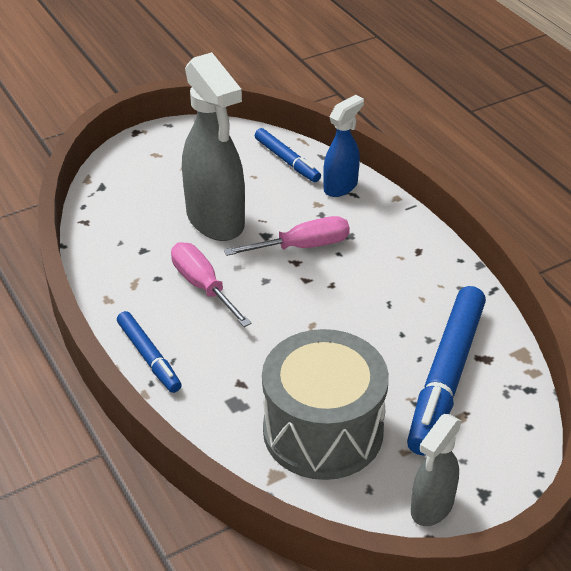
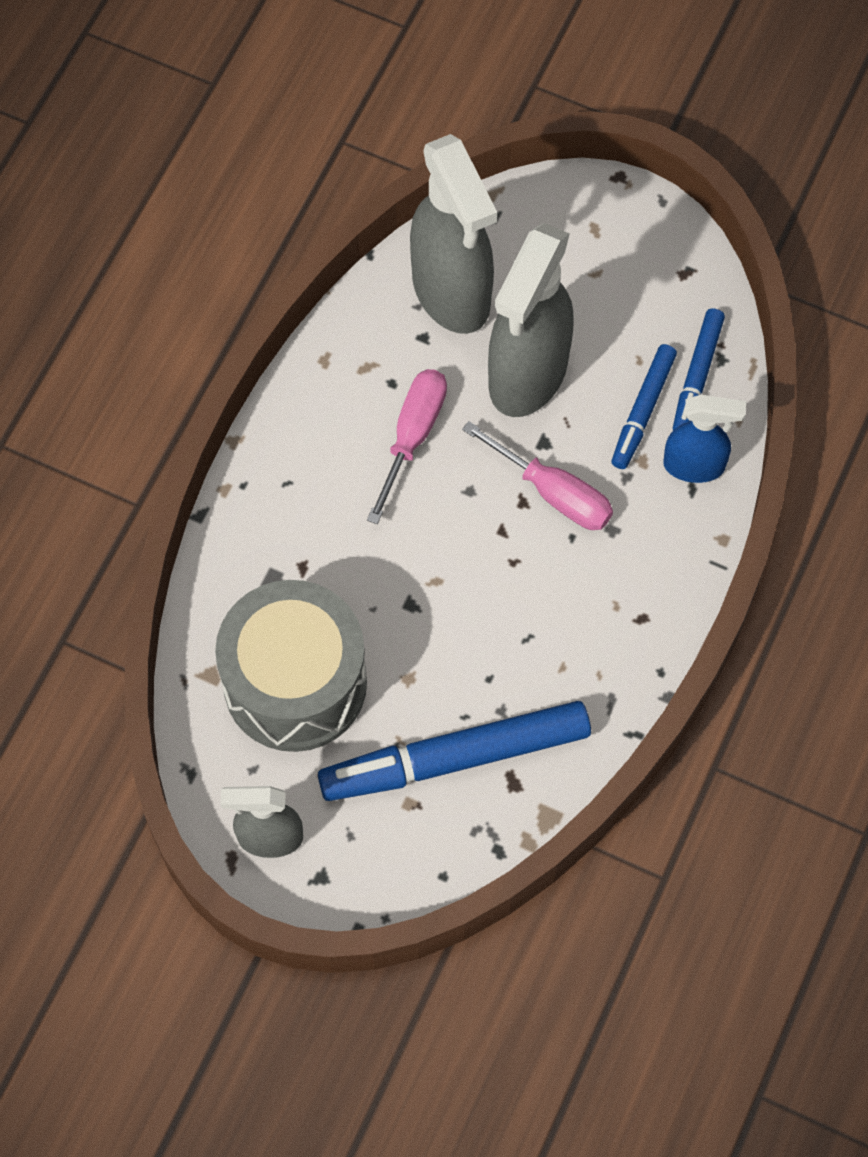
camera: 55 degrees right, 25 degrees up
blue marker [117,311,181,393] -> blue marker moved to [611,344,677,469]
none -> grey spray bottle [410,134,497,334]

